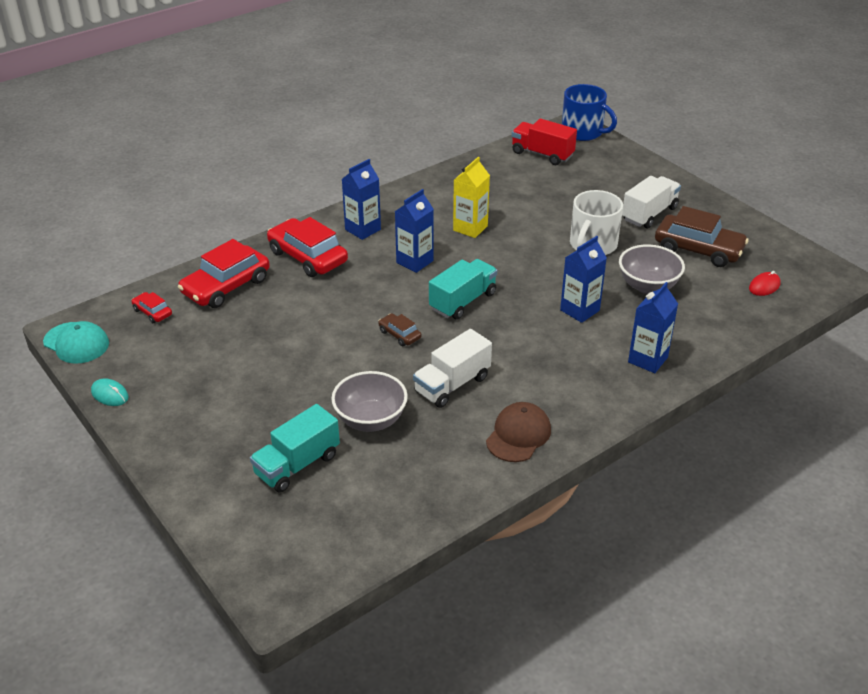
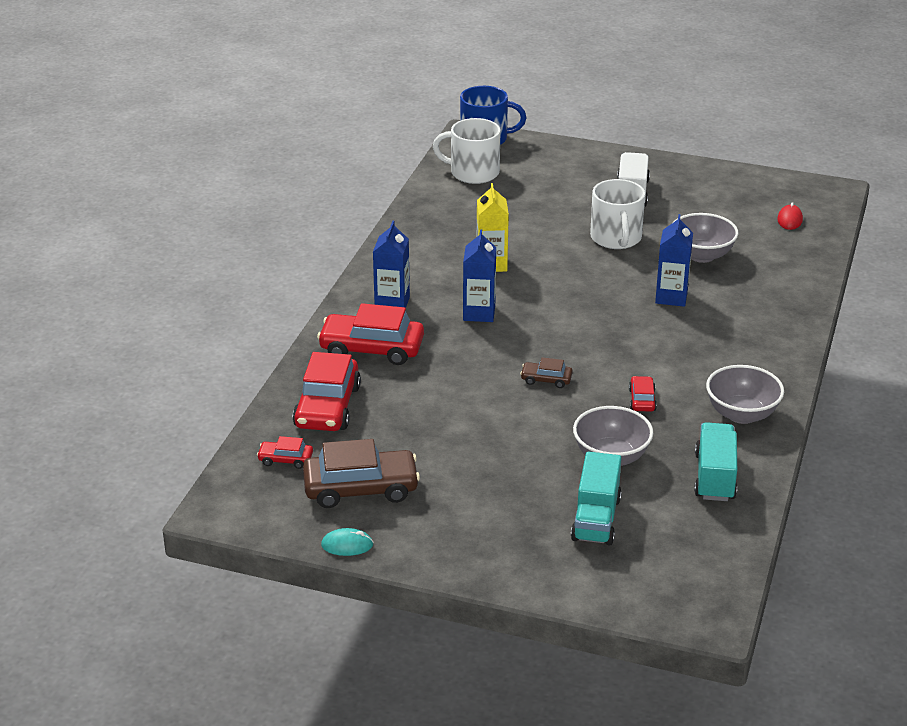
camera: 35 degrees left, 5 degrees down
turquoise cap [43,321,109,364] -> none
white truck [413,329,492,408] -> red car [629,376,657,412]
turquoise truck [429,259,497,320] -> turquoise truck moved to [694,422,737,501]
brown cap [486,402,551,462] -> grey bowl [706,365,784,424]
red truck [512,119,577,165] -> white mug [433,118,501,184]
blue carton [628,282,678,373] -> none
brown car [655,206,749,267] -> brown car moved to [303,439,420,508]

